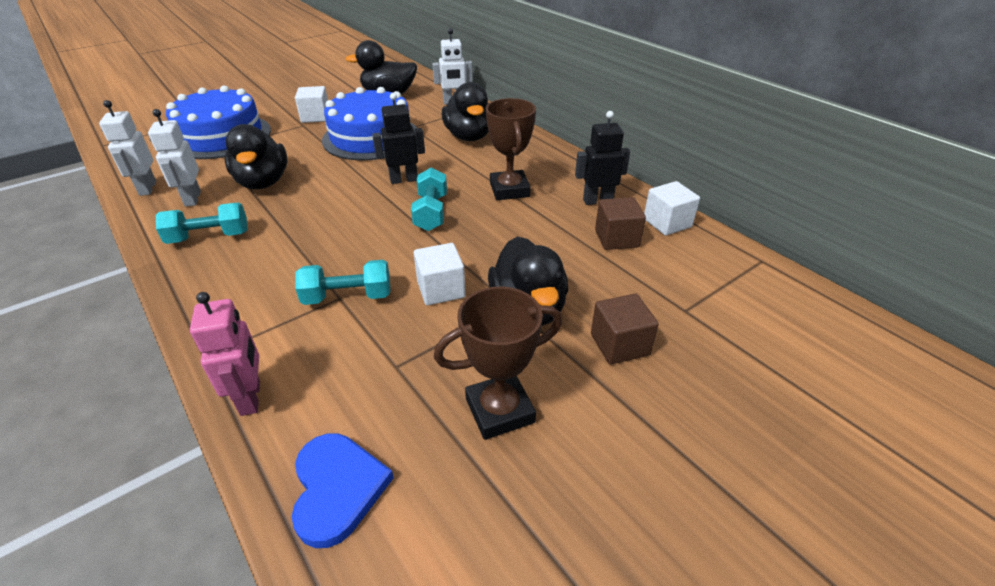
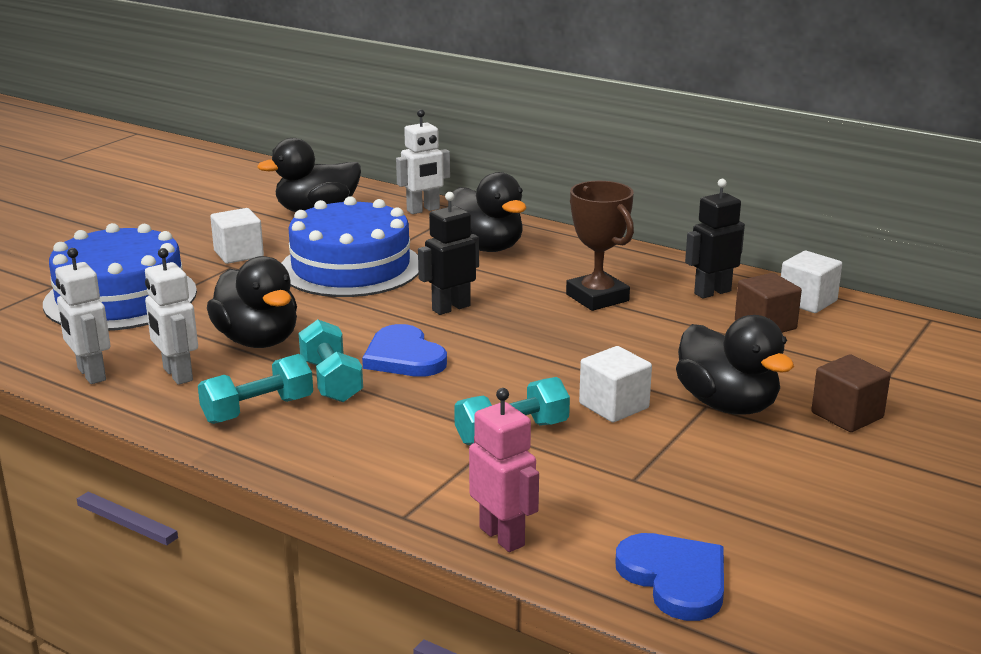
camera: 20 degrees left, 15 degrees down
turquoise dumbbell [411,168,447,231] -> turquoise dumbbell moved to [299,320,363,402]
brown trophy [434,286,562,440] -> none
none -> blue heart [362,324,447,377]

